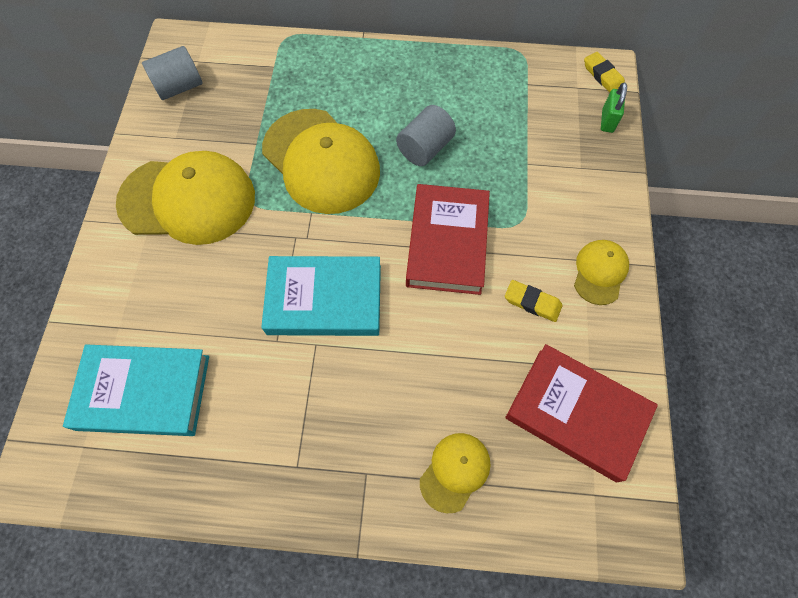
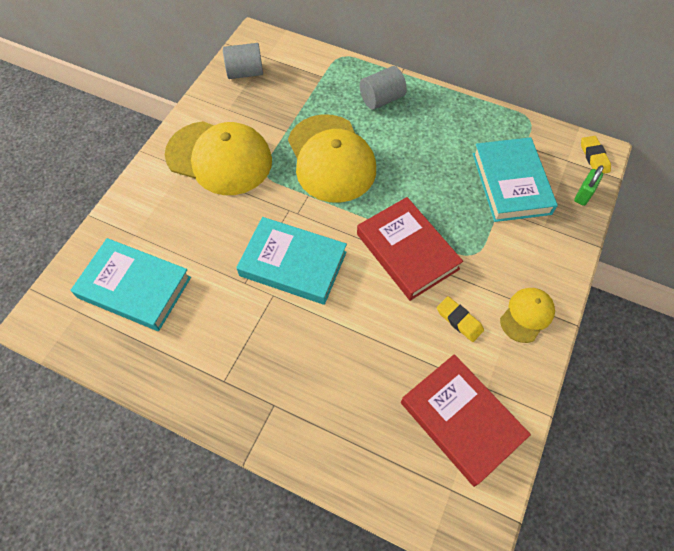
camera: 20 degrees right, 5 degrees down
grey cylinder [396,105,456,166] -> grey cylinder moved to [360,66,407,110]
red book [406,184,490,295] -> red book turned 60 degrees counterclockwise [357,197,463,301]
yellow cap [420,433,491,513] -> none
none -> turquoise book [473,137,558,222]

